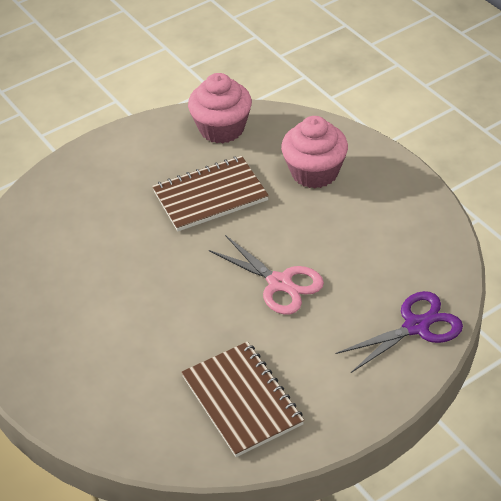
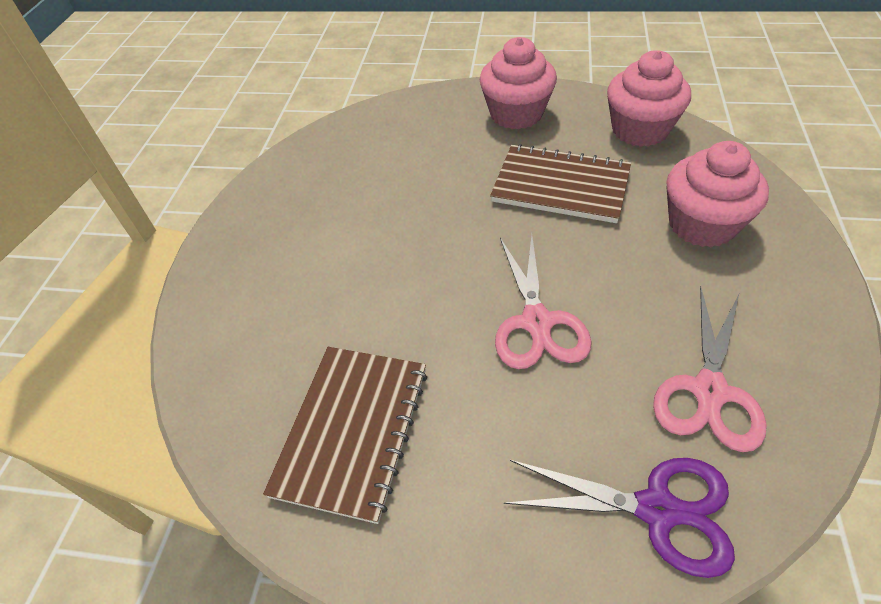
camera: 45 degrees right, 5 degrees up
none -> pink cupcake [480,37,557,130]
none -> pink scissors [653,287,767,452]

